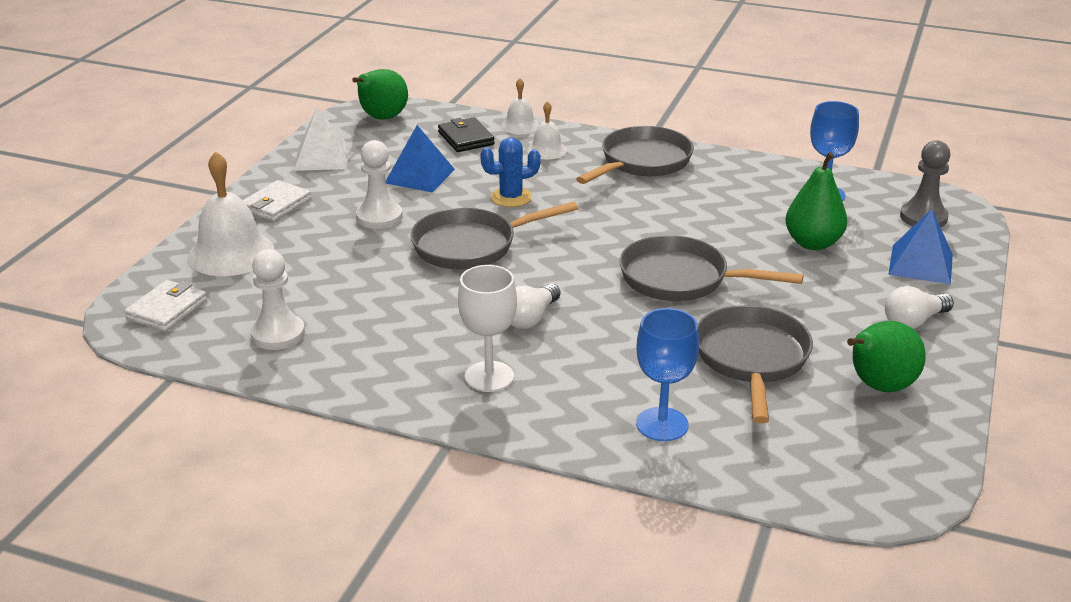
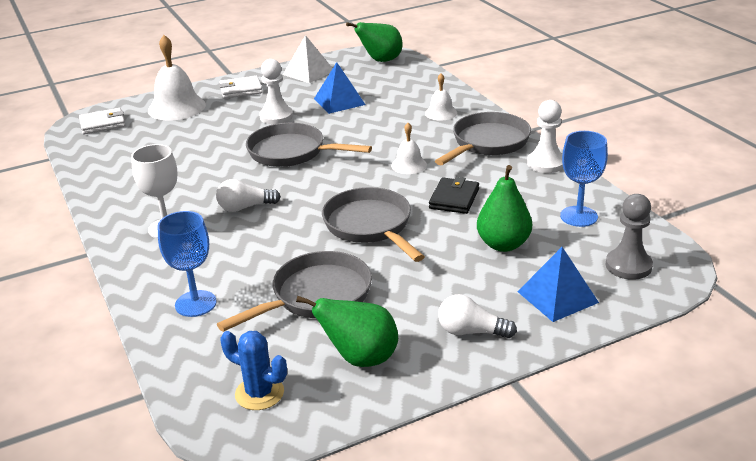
camera: 45 degrees right, 0 degrees up
white pawn [250,249,305,350] -> white pawn moved to [527,100,563,173]
black wallet [438,117,495,152] -> black wallet moved to [429,177,479,214]
blue cactus [480,137,541,207] -> blue cactus moved to [221,331,287,410]
white bell [501,78,539,134] -> white bell moved to [391,123,427,174]
grey pan [576,126,694,184] -> grey pan turned 45 degrees counterclockwise [435,112,531,165]

